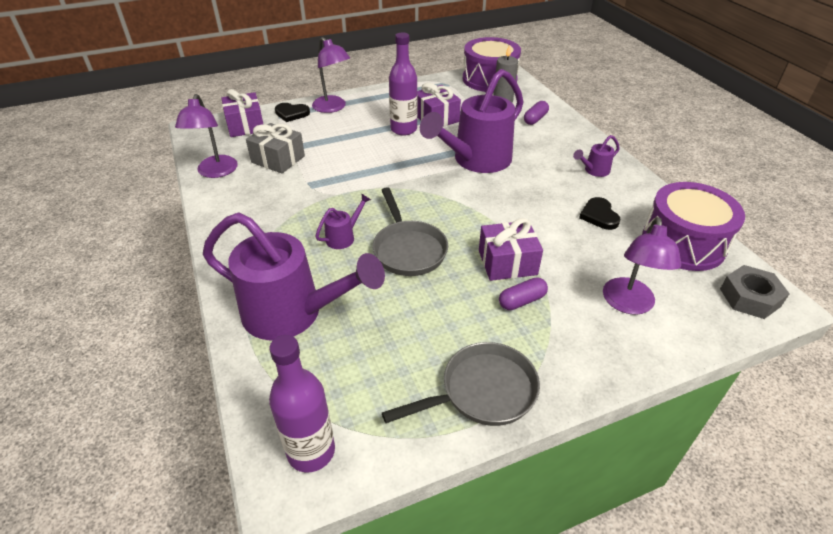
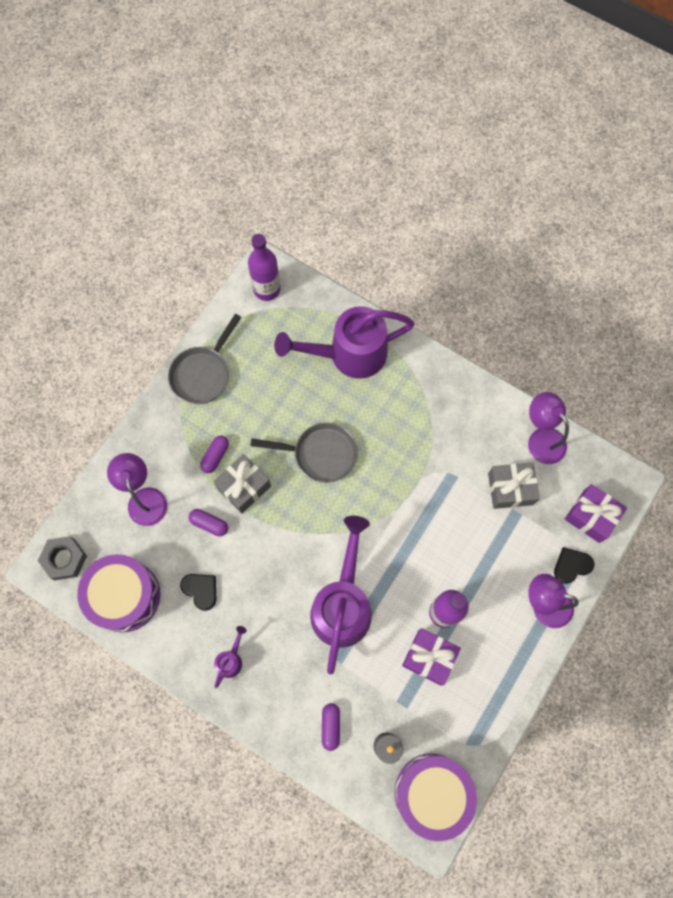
camera: 145 degrees right, 30 degrees up
purple watering can [315,193,371,249] -> none
grey pan [373,187,448,276] -> grey pan turned 150 degrees clockwise [250,422,358,483]
purple gift [479,218,543,281] -> grey gift [213,454,271,514]
none -> purple capsule [189,509,228,536]

